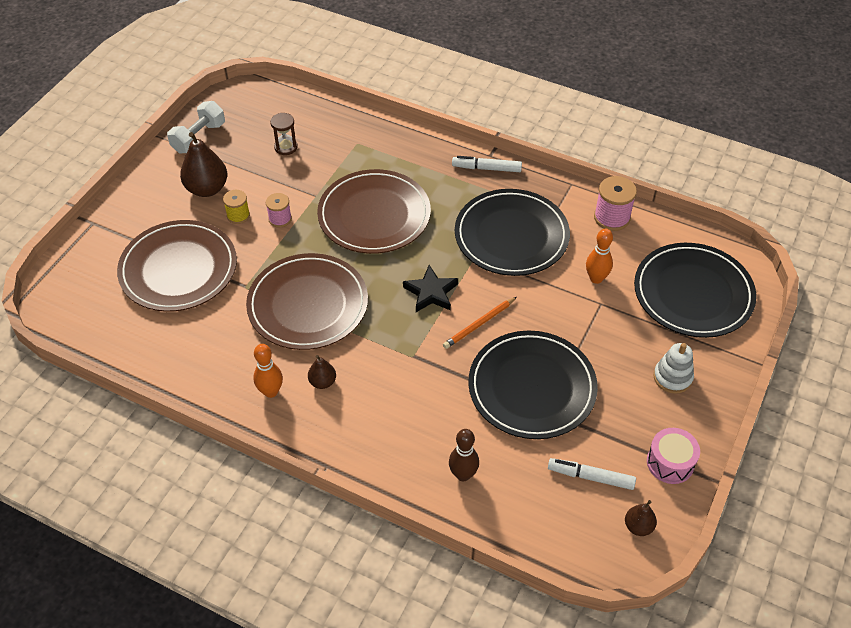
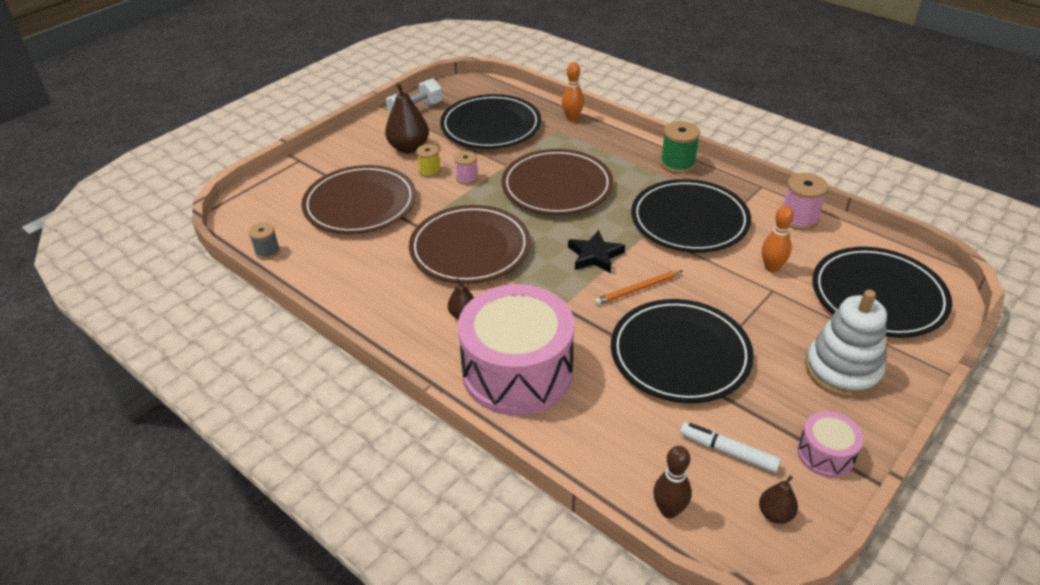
camera: 15 degrees right, 10 degrees down
orange bowling pin [253,344,283,398] -> orange bowling pin moved to [562,62,584,121]
brown hourglass [270,113,298,155] -> black plate [440,94,541,149]
brown bowling pin [449,429,479,481] -> brown bowling pin moved to [653,446,692,518]
white marker [452,156,522,172] -> green spool [660,121,700,174]
white stacking toy [654,343,694,394] -> white stacking toy [805,290,887,398], size x1.67
none -> grey spool [249,222,280,259]
none -> pink drum [458,284,575,416]

